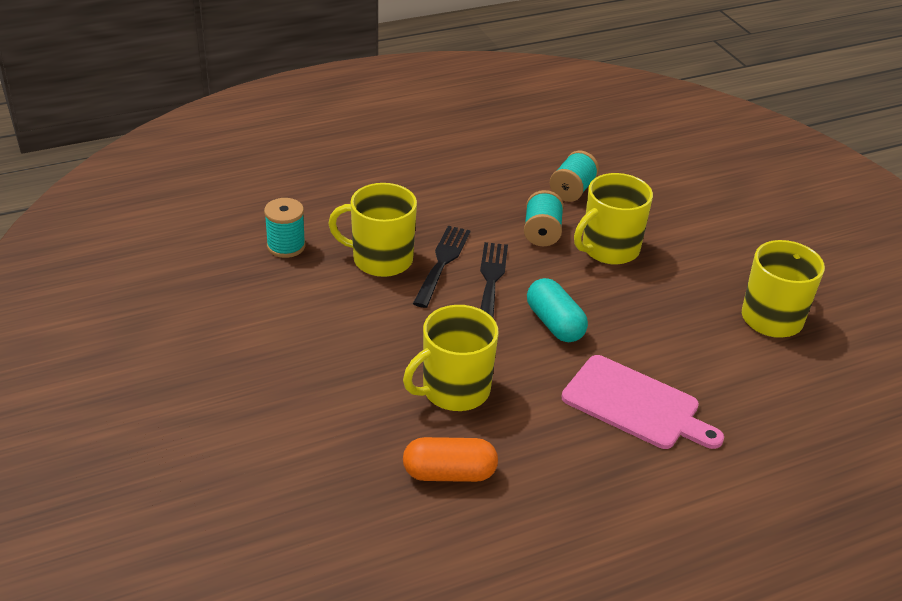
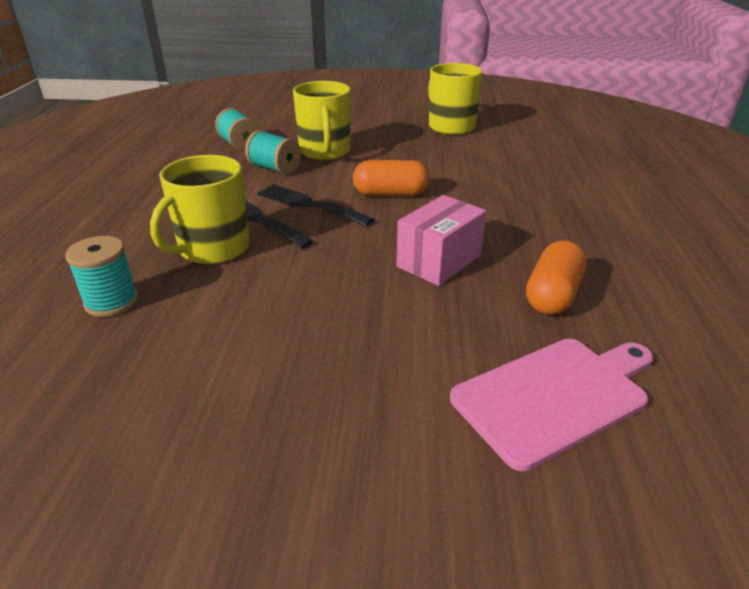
camera: 60 degrees left, 5 degrees down
yellow mug [403,305,499,411] -> pink box [396,195,487,286]
turquoise capsule [527,278,588,342] -> orange capsule [353,160,430,196]
pink cutting board [562,355,724,449] -> pink cutting board moved to [450,339,653,471]

